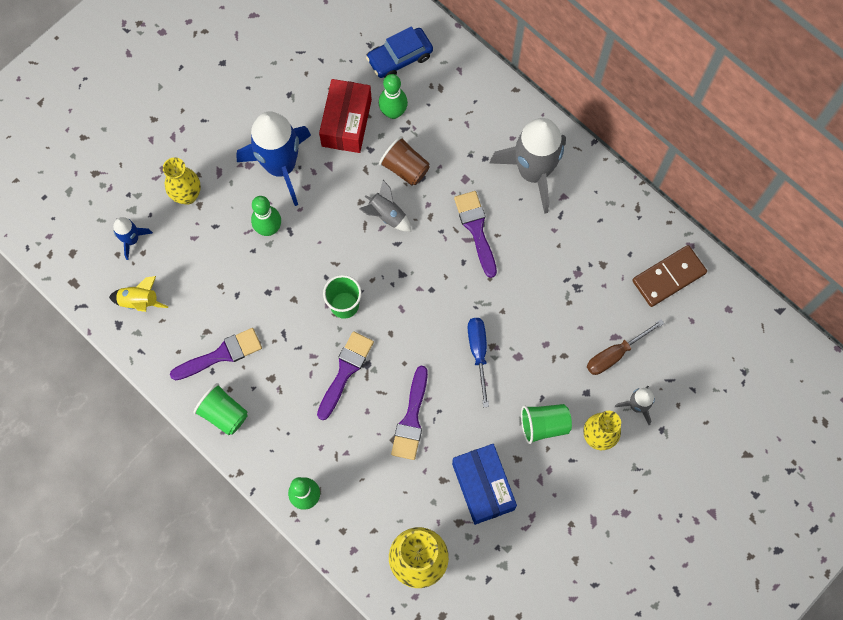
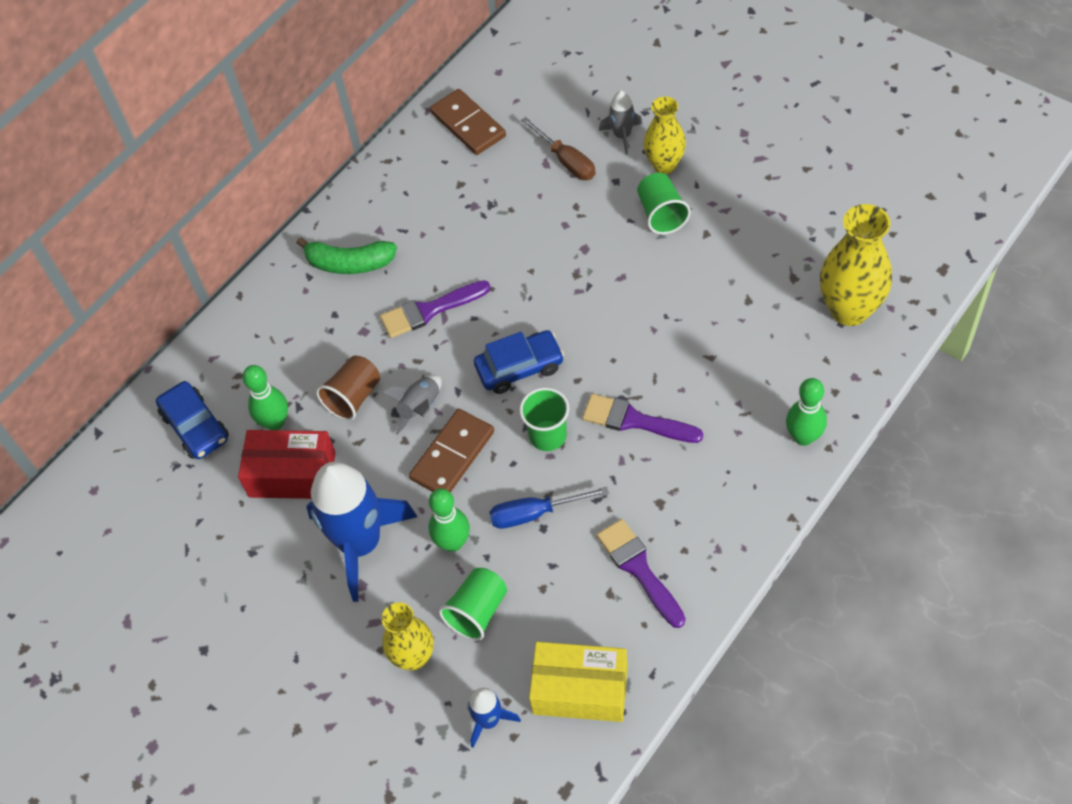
camera: 90 degrees left, 15 degrees down
yellow rocket [109,276,168,312] -> yellow box [529,642,628,722]
green cup [193,383,248,435] -> green cup moved to [439,568,507,641]
purple brush [391,366,428,460] -> none
blue box [452,444,517,525] -> none
blue screwdriver [468,318,489,407] -> blue screwdriver moved to [490,487,609,529]
grey rocket [490,118,566,214] -> green banana [297,237,397,274]
none -> brown domino [409,409,494,493]
none -> blue car [474,330,564,394]

